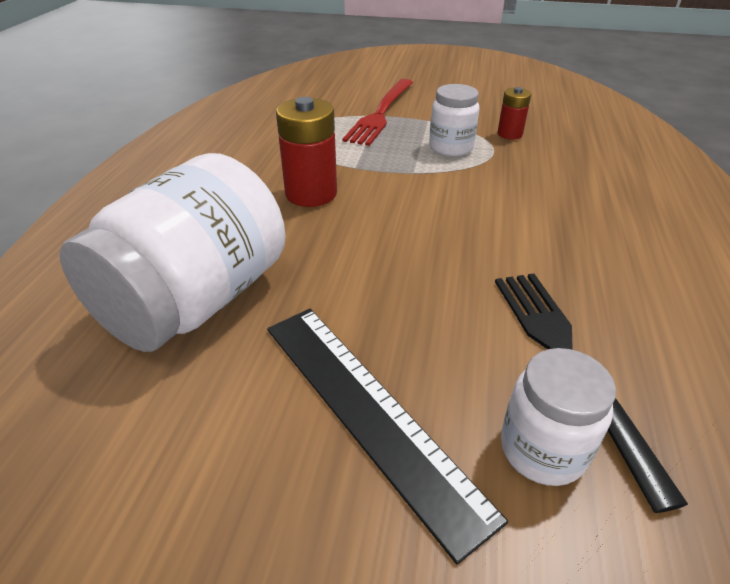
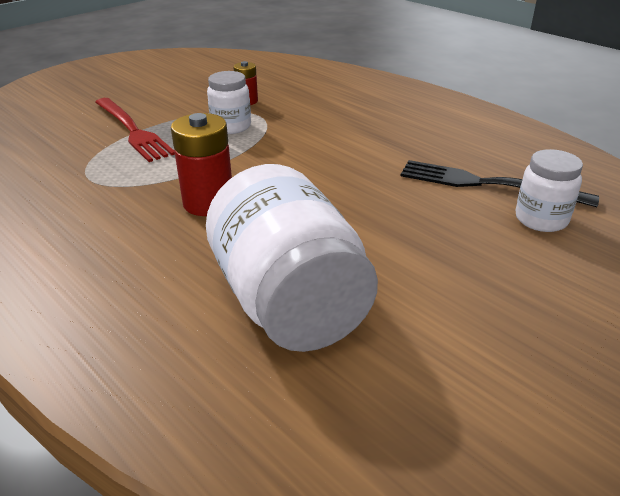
camera: 55 degrees left, 5 degrees down
black ruler [267,309,508,564] -> none

